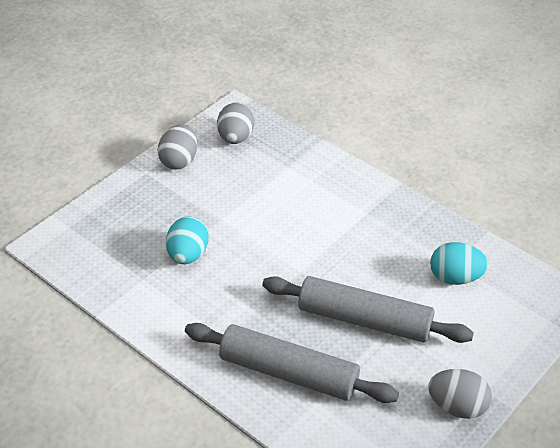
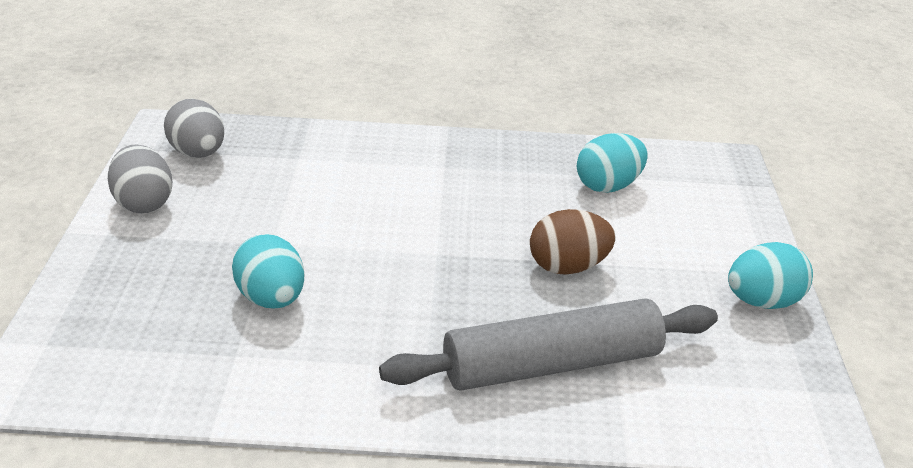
camera: 40 degrees left, 10 degrees down
grey rolling pin [262,276,474,343] -> brown egg [530,209,616,275]
grey egg [428,369,492,419] -> turquoise egg [728,242,813,309]

